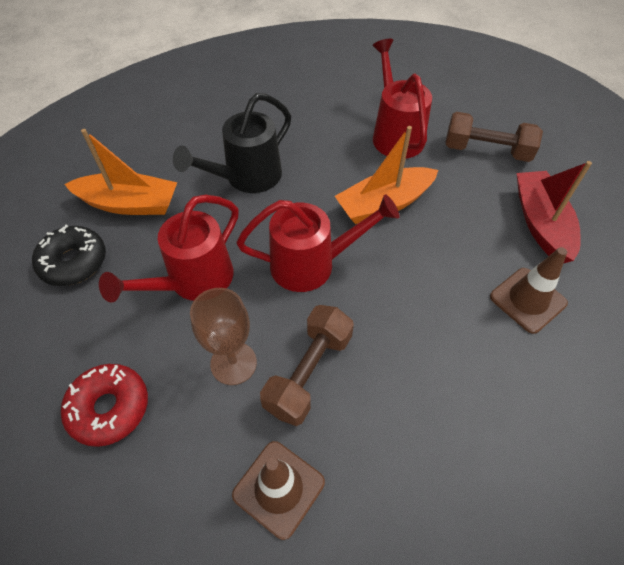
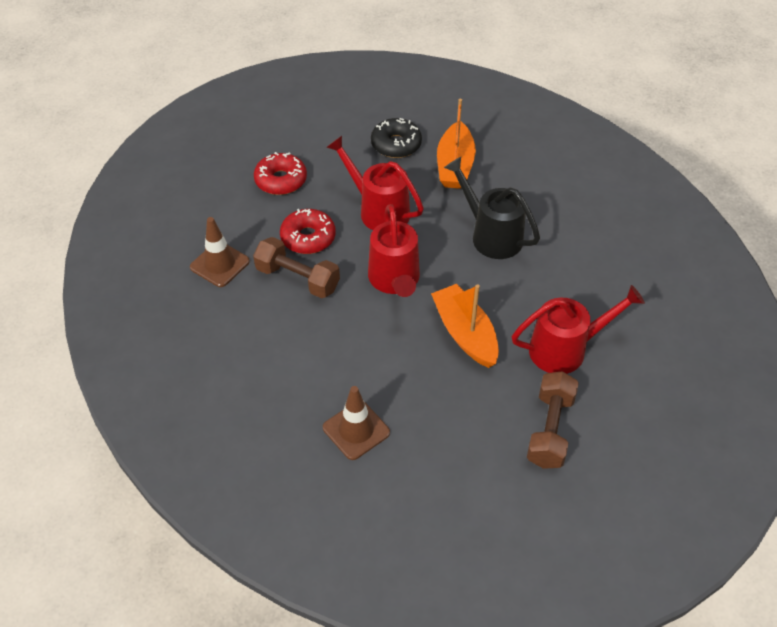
camera: 90 degrees right, 5 degrees down
brown goblet [190,288,257,385] -> red donut [280,209,336,254]
red boat [517,161,592,263] -> none

